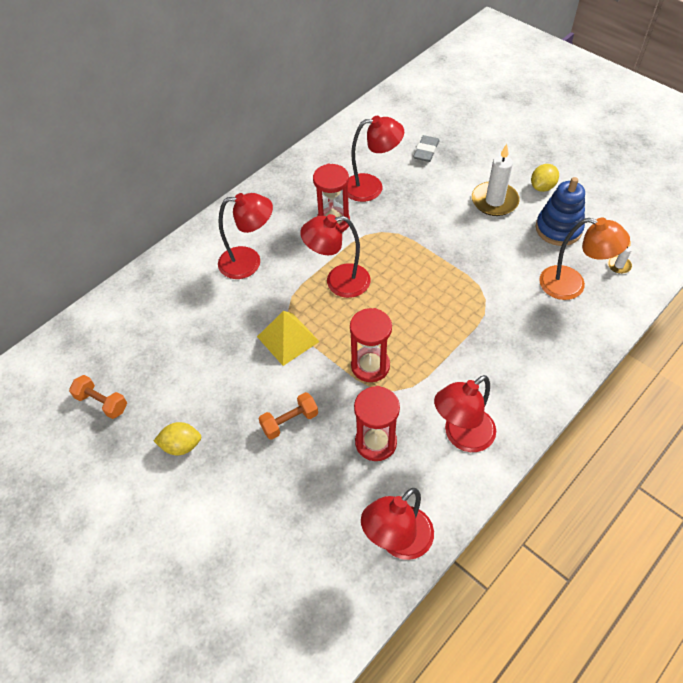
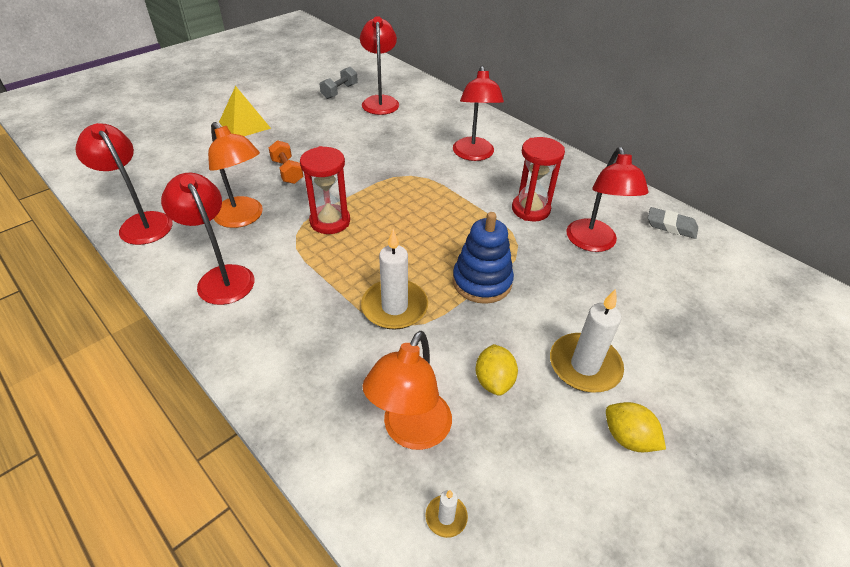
camera: 90 degrees right, 10 degrees down
orange dumbbell [69,375,127,419] -> grey dumbbell [320,67,358,99]
yellow lemon [154,422,201,455] -> yellow lemon moved to [476,344,518,396]
yellow pyramid [257,311,320,366] -> yellow pyramid moved to [219,86,271,136]
red lamp [300,214,371,298] -> red lamp moved to [360,16,399,115]
red hourglass [354,386,400,461] -> orange lamp [208,122,263,228]
grey eraser [413,135,439,162] -> grey eraser moved to [648,207,698,239]
blue stacking toy [536,177,585,246] -> blue stacking toy moved to [453,212,514,304]
none -> white candle [361,229,428,330]

